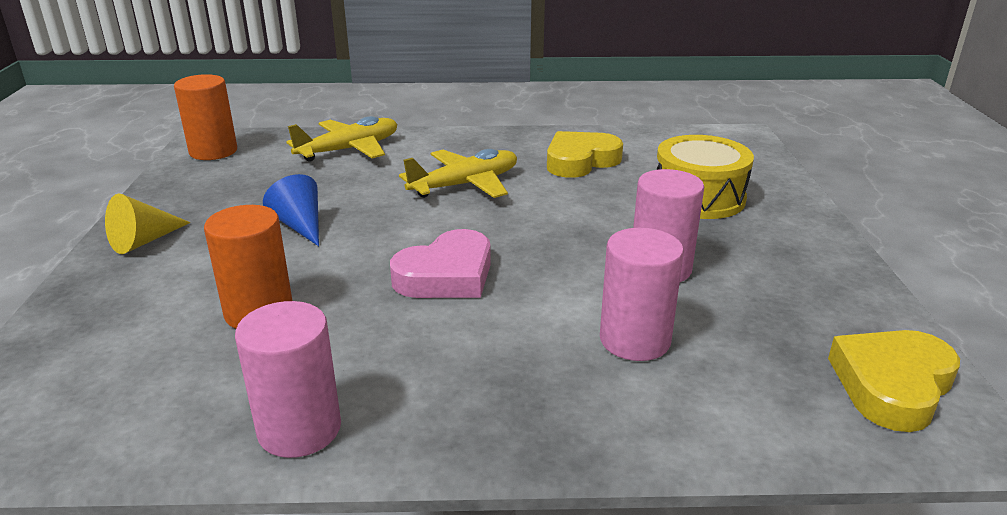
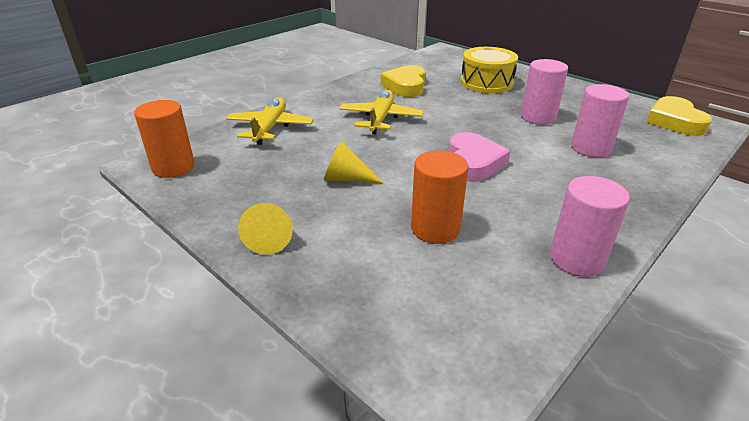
camera: 45 degrees left, 5 degrees up
blue cone [263,174,319,246] -> yellow cone [324,140,383,183]

